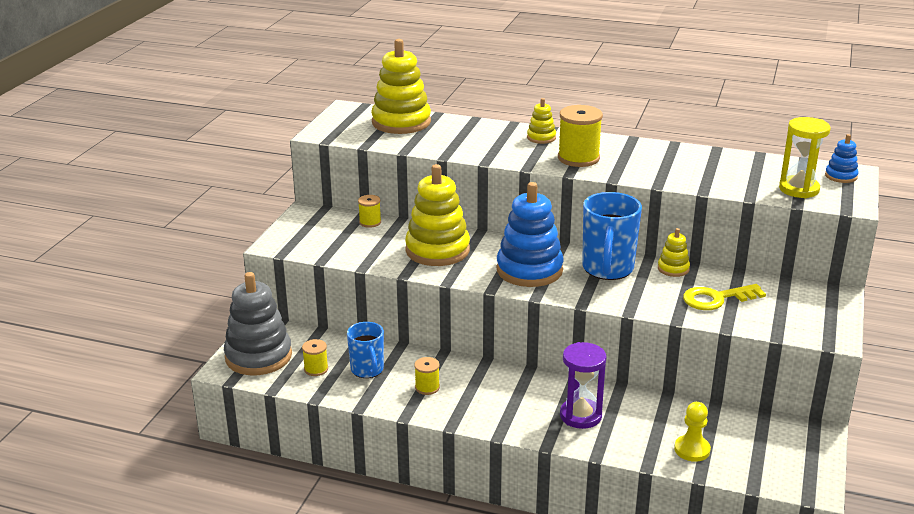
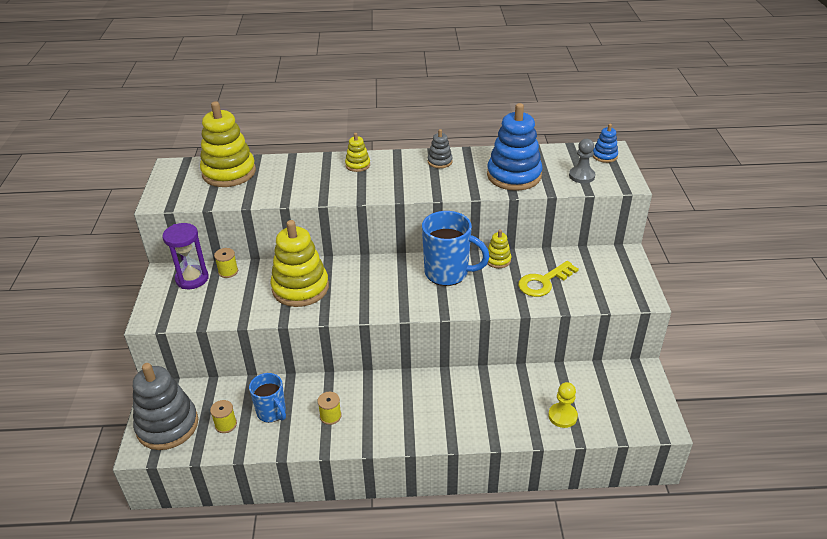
camera: 20 degrees left, 10 degrees up
blue stacking toy [496,182,564,287] -> blue stacking toy moved to [487,103,542,191]
yellow spool [558,105,603,167] -> none
purple hourglass [560,342,607,429] -> purple hourglass moved to [162,223,209,289]
blue mug [582,192,642,280] -> blue mug turned 60 degrees counterclockwise [422,211,490,286]
yellow hourglass [779,117,831,198] -> grey pawn [569,139,595,183]
none -> grey stacking toy [428,129,453,168]

